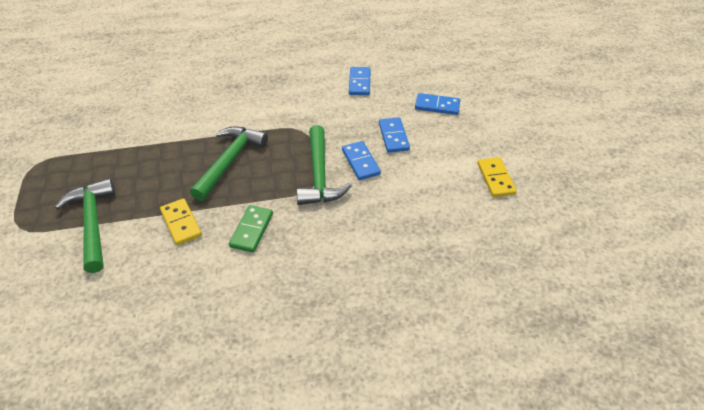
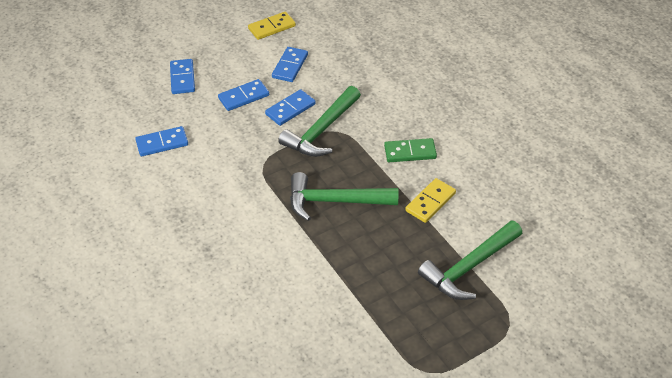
camera: 110 degrees left, 0 degrees up
green hammer [297,125,352,205] -> green hammer turned 150 degrees clockwise [278,86,361,157]
none -> blue domino [272,47,308,82]

